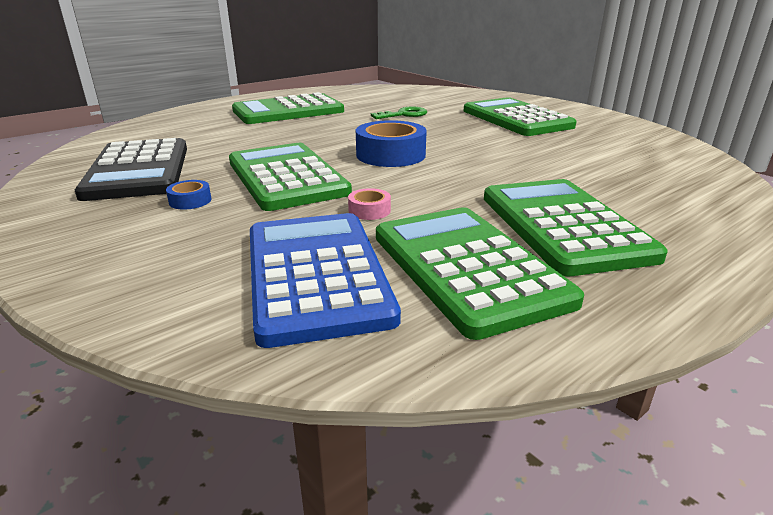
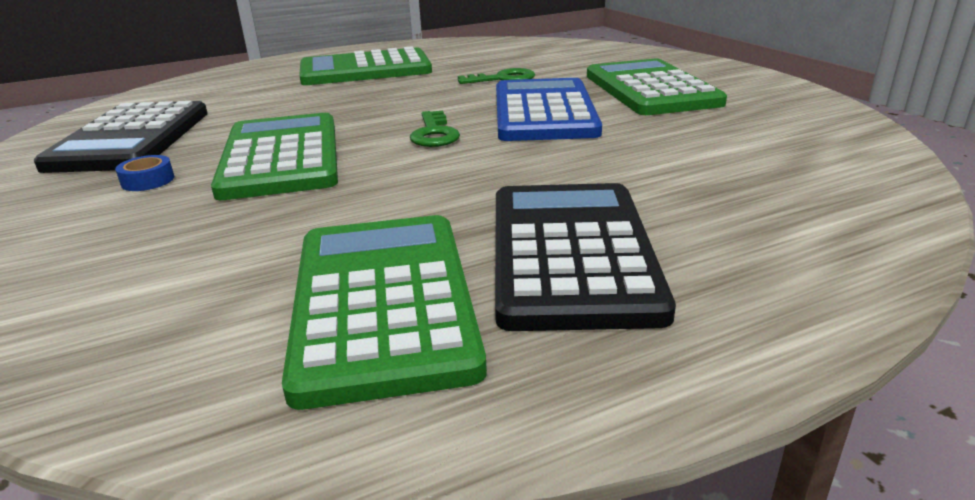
camera: 15 degrees right, 0 degrees up
blue calculator [250,213,401,348] -> blue calculator moved to [496,78,602,141]
pink tape [348,188,391,220] -> none
blue tape [356,120,427,167] -> green key [410,111,460,147]
green calculator [484,179,668,276] -> black calculator [495,183,676,331]

